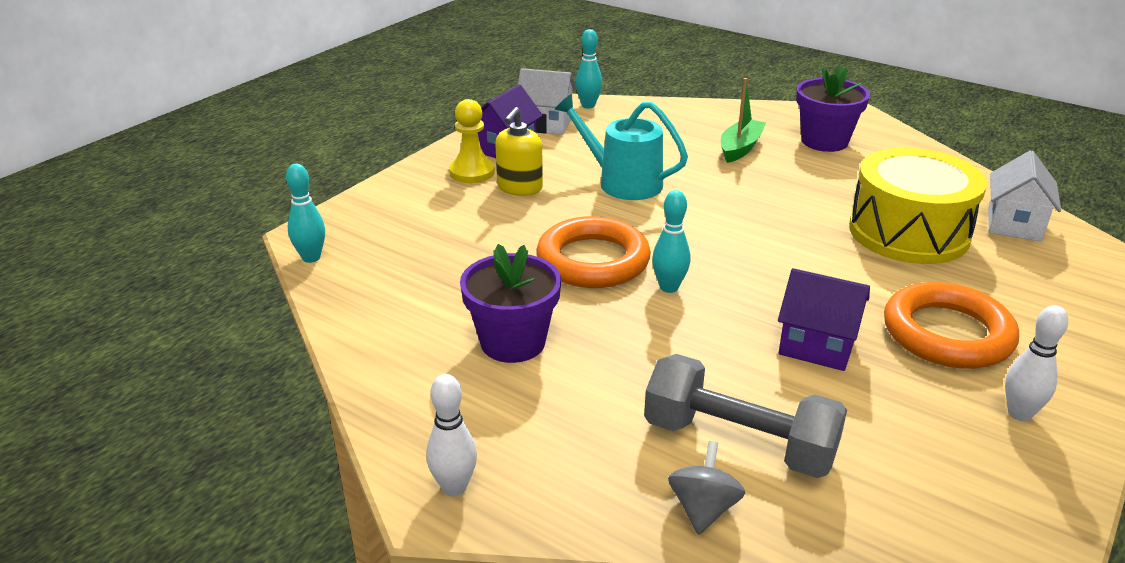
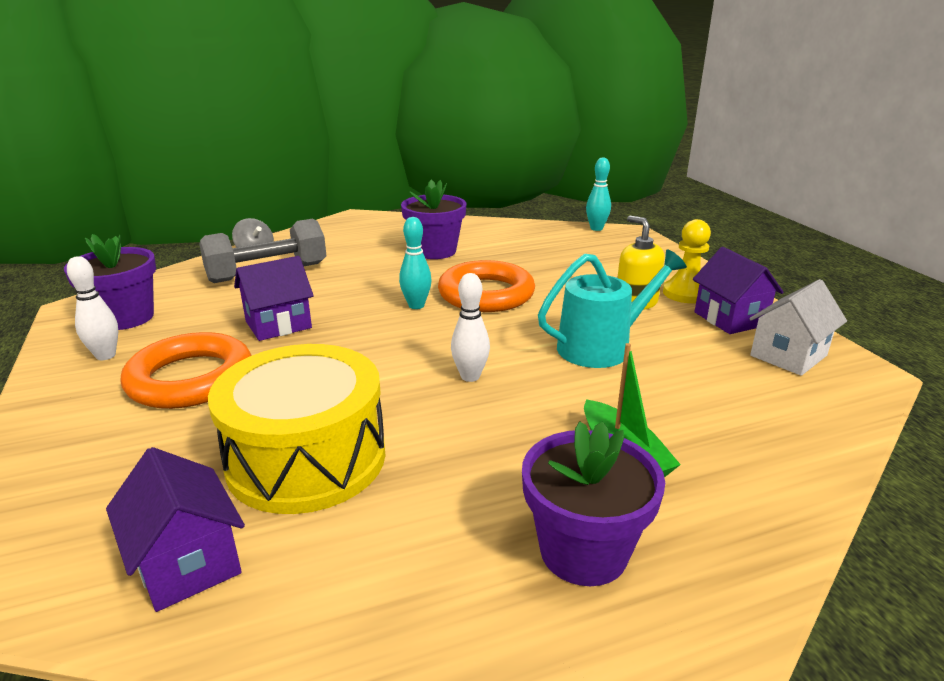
camera: 125 degrees right, 5 degrees down
white bowling pin [426,374,477,496] -> white bowling pin moved to [451,273,490,382]
turquoise bowling pin [575,29,602,109] -> none
white house [988,150,1061,242] -> purple house [106,447,245,612]
none -> purple flower pot [64,234,156,330]

